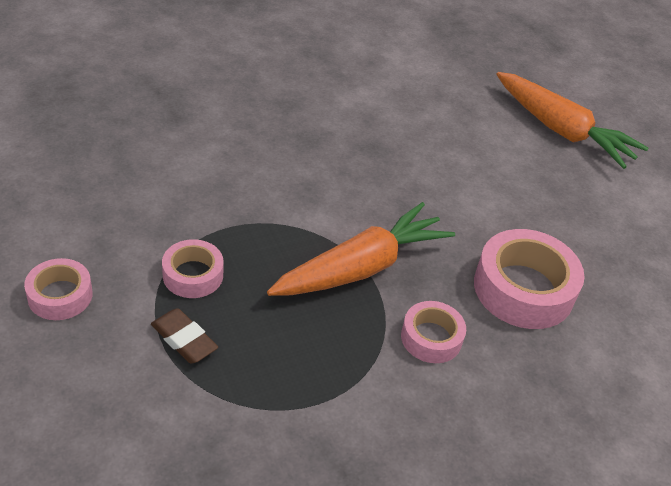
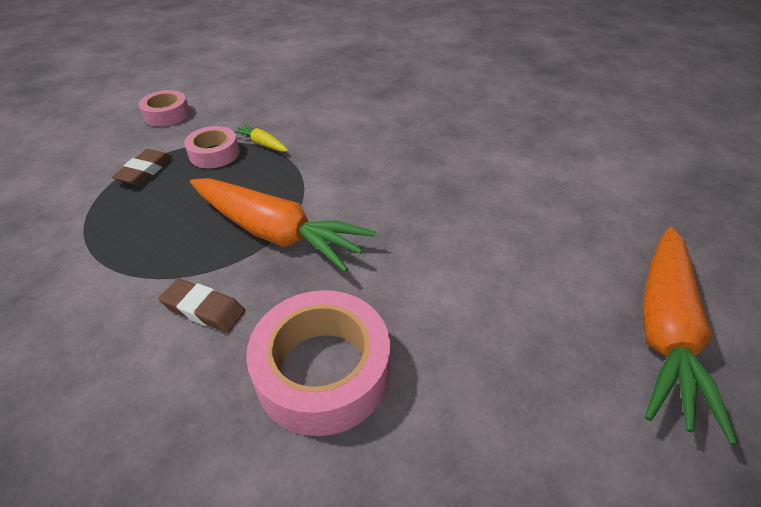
camera: 70 degrees right, 0 degrees up
pink tape [401,301,466,363] -> brown eraser [159,279,245,333]
none -> yellow carrot [234,123,288,152]

